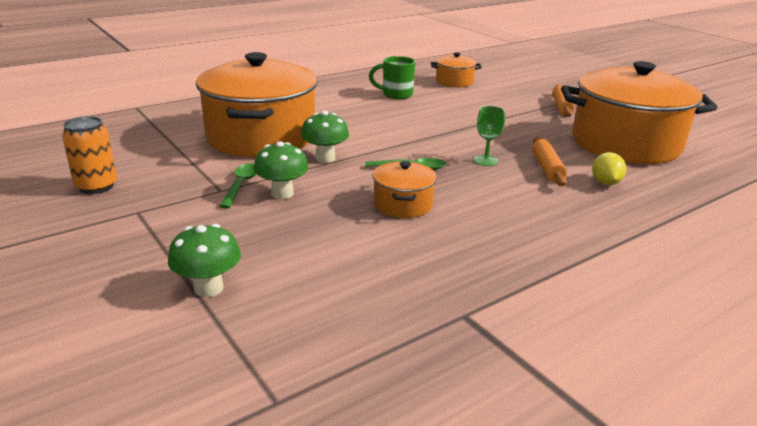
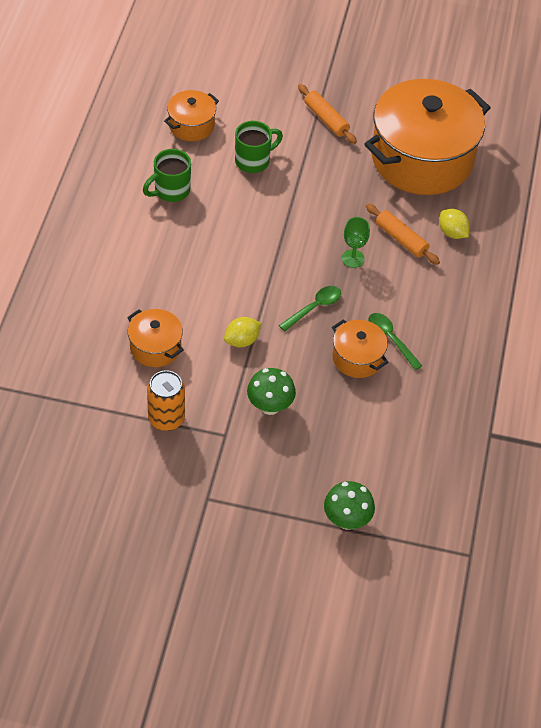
camera: 45 degrees left, 25 degrees up
orange can [62,116,117,194] -> orange can moved to [147,370,185,431]
orange pot [196,52,318,157] -> orange pot [127,309,183,367], size x0.45
green spoon [219,163,256,208] -> green spoon moved to [368,313,422,370]
green mushroom [301,111,349,163] -> yellow lemon [224,317,262,347]
none -> green mug [235,121,283,173]

